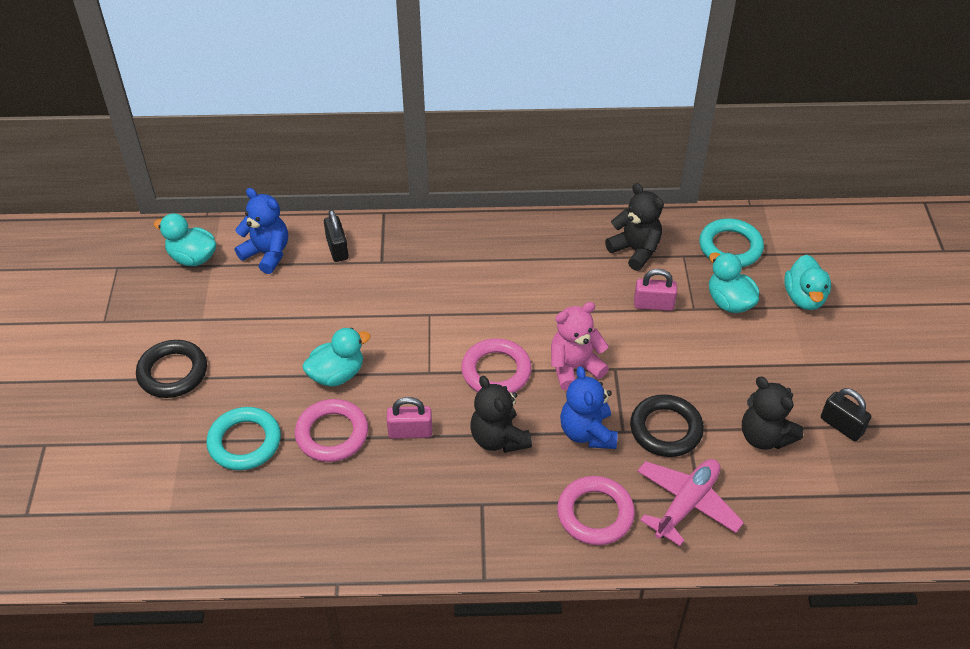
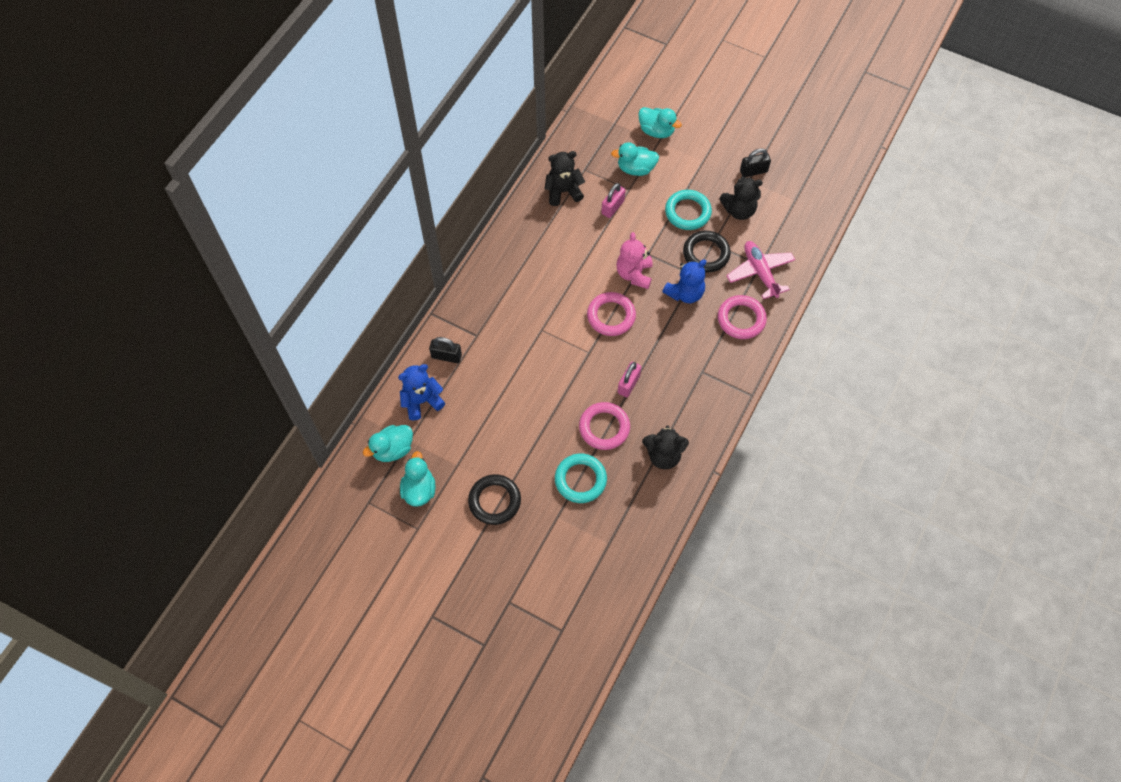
camera: 60 degrees left, 15 degrees up
turquoise duck [302,328,371,387] -> turquoise duck moved to [400,451,435,507]
black teddy bear [470,376,532,453] -> black teddy bear moved to [642,425,689,469]
blue teddy bear [560,366,618,449] -> blue teddy bear turned 60 degrees counterclockwise [662,260,706,303]
turquoise ring [699,218,764,267] -> turquoise ring moved to [665,190,712,230]

